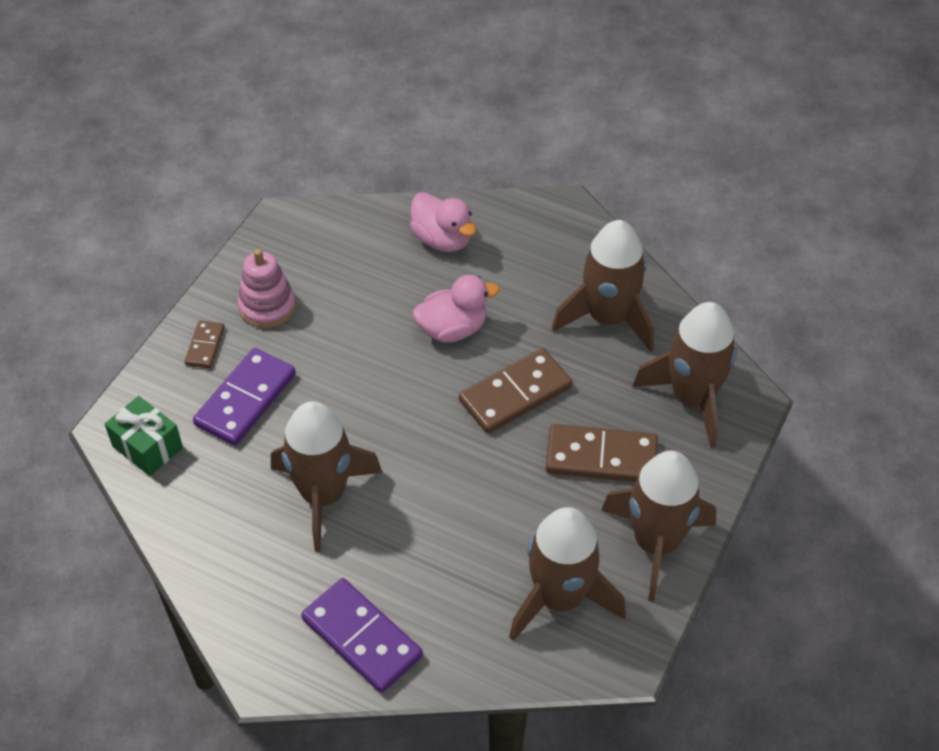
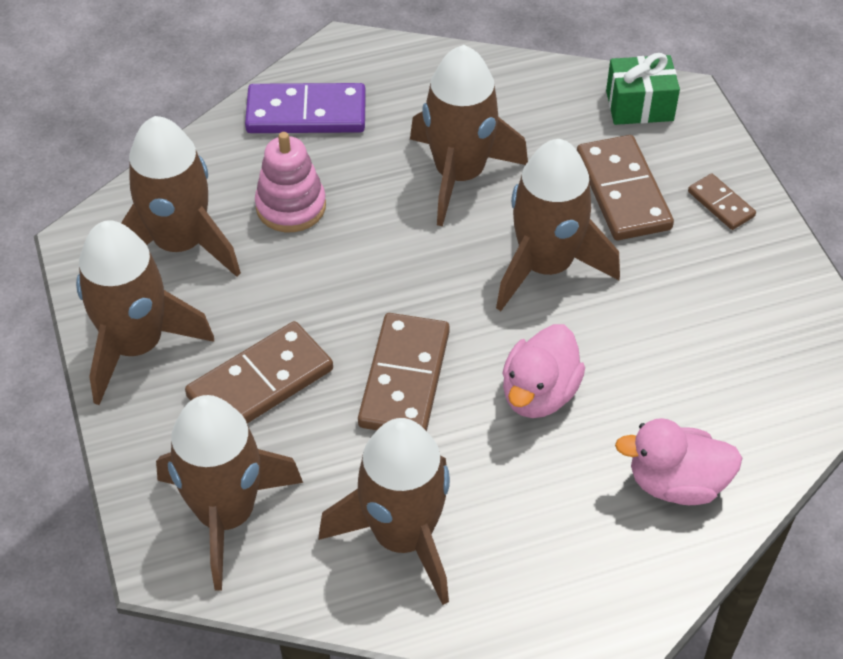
camera: 135 degrees right, 0 degrees up
purple domino [193,348,296,446] -> brown domino [577,135,674,240]
pink stacking toy [238,249,296,328] -> pink stacking toy moved to [255,132,326,232]
none -> brown rocket [496,139,620,311]

